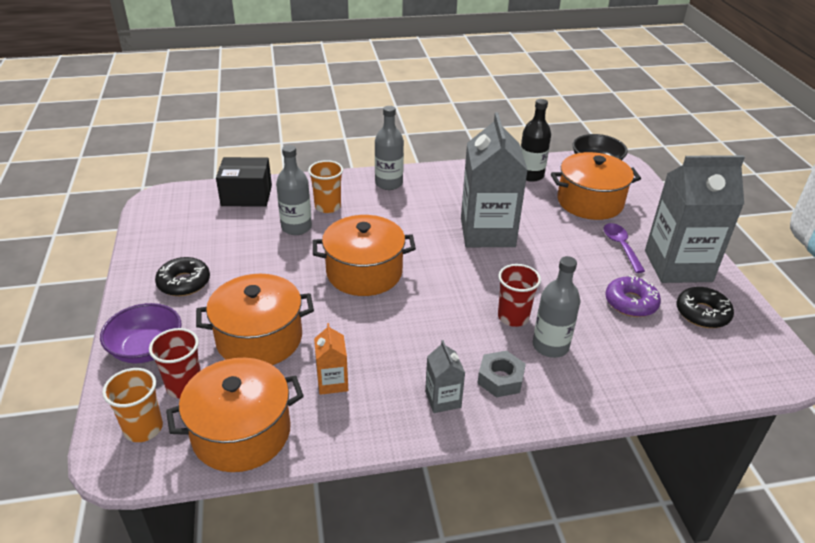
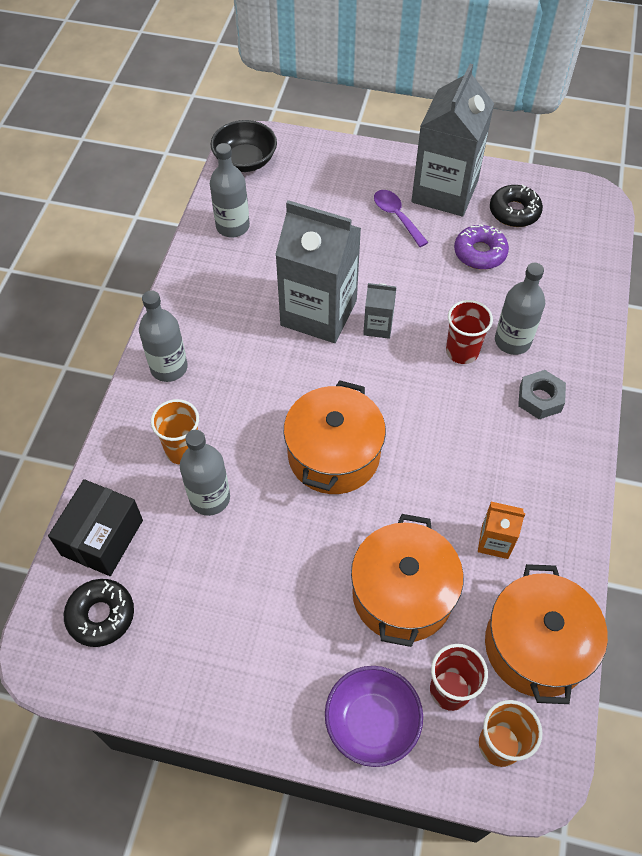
camera: 65 degrees left, 20 degrees up
black donut [155,257,210,296] -> black donut moved to [64,579,134,647]
grey carton [425,340,465,413] -> grey carton moved to [363,283,396,339]
black bottle [521,99,551,182] -> grey bottle [210,143,250,237]
orange pot [551,152,641,220] -> none
purple spoon [604,223,645,273] -> purple spoon turned 45 degrees clockwise [374,190,429,247]

